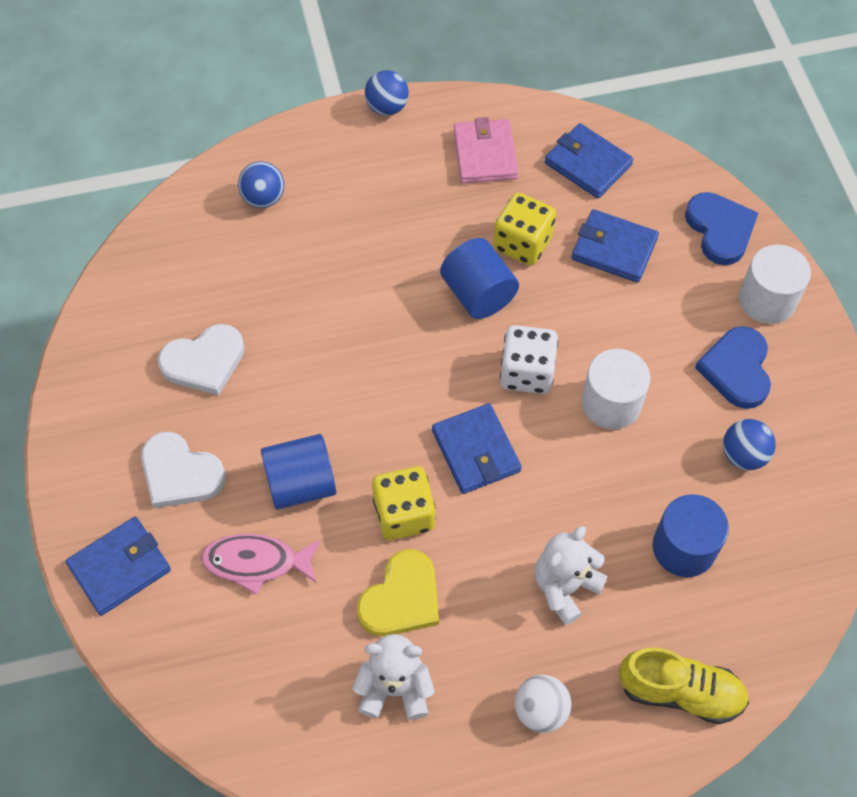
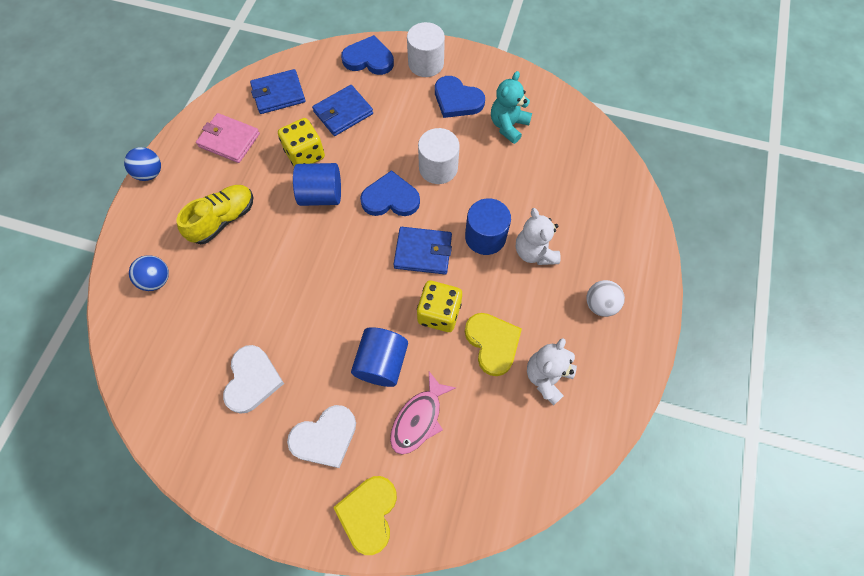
camera: 60 degrees left, 5 degrees up
blue wallet [66,517,171,616] -> yellow heart [333,476,397,555]
white dice [500,325,558,394] -> blue heart [360,170,420,216]
yellow shoe [618,647,749,724] -> yellow shoe moved to [177,185,253,244]
blue cylinder [653,494,729,577] -> blue cylinder moved to [465,198,511,255]
blue ball [723,419,776,470] -> turquoise teddy bear [491,71,532,144]

